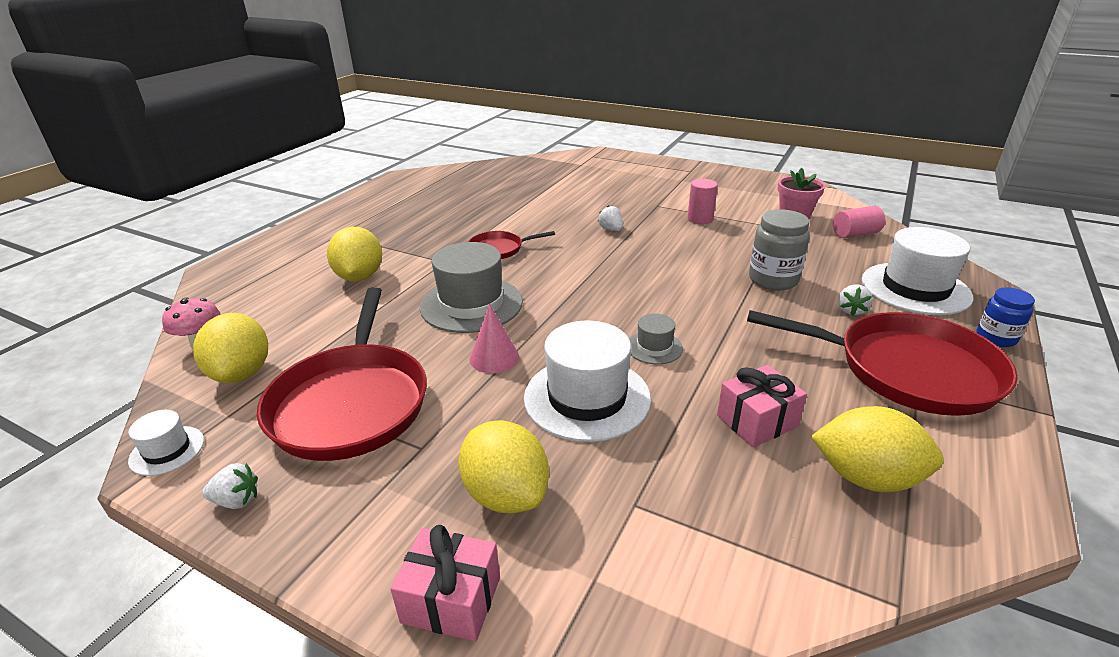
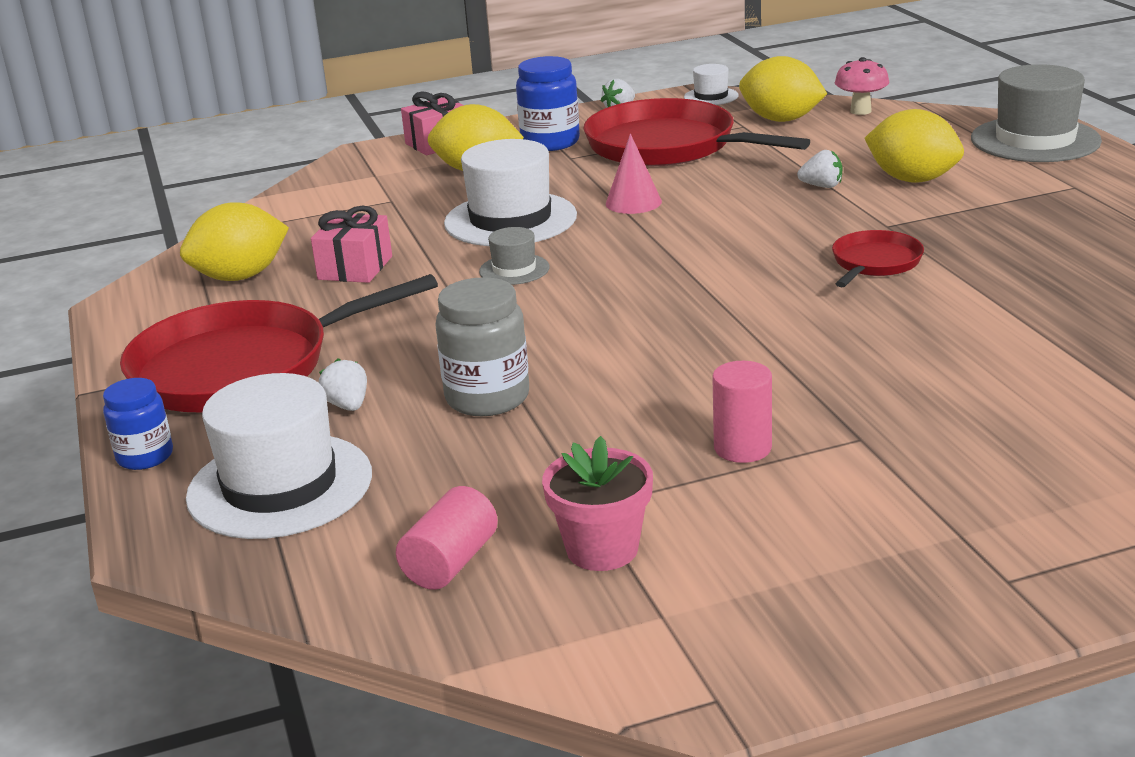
camera: 135 degrees right, 5 degrees down
grey hat [420,242,523,333] -> grey hat moved to [971,64,1102,162]
white strawberry [598,205,623,231] -> white strawberry moved to [797,150,842,188]
none -> blue jar [516,56,580,151]

